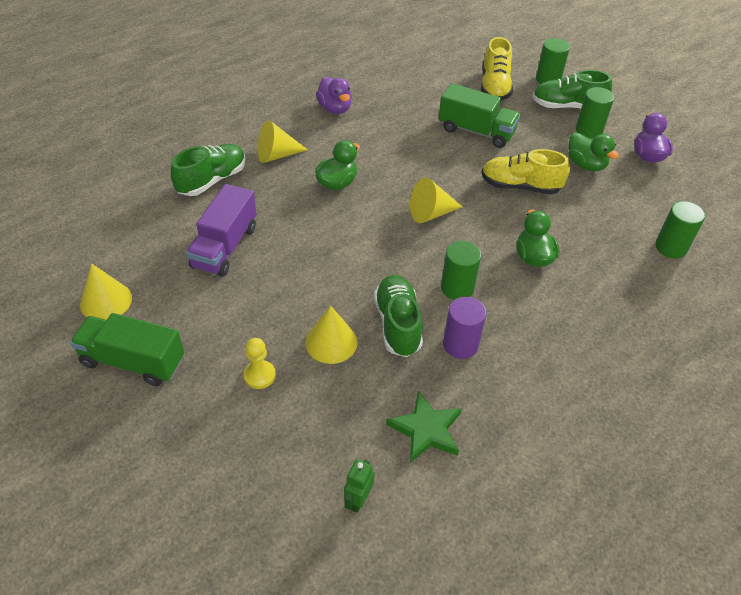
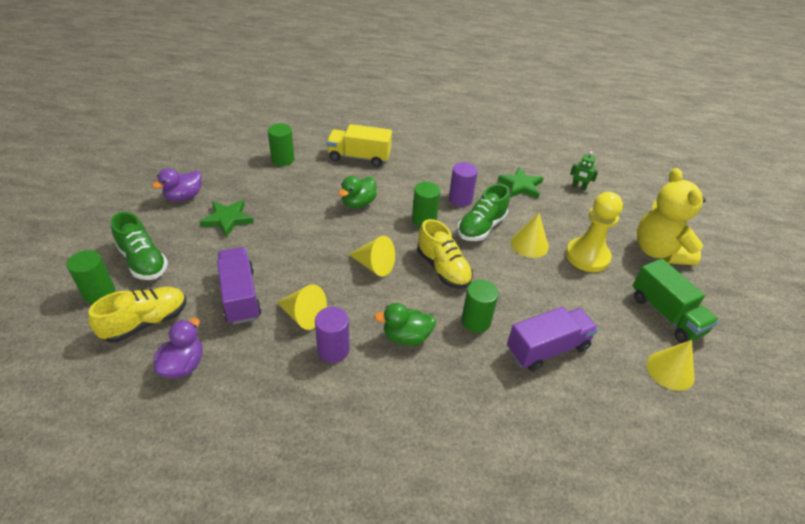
camera: 135 degrees left, 5 degrees down
green shoe [171,144,246,196] -> none
yellow pawn [244,338,276,389] -> yellow pawn [566,192,623,272], size x1.94
yellow cone [257,120,308,163] -> yellow cone moved to [277,285,327,330]
purple duck [316,76,352,114] -> purple duck moved to [153,318,202,378]
green robot [344,459,375,513] -> green robot turned 45 degrees clockwise [570,151,598,190]
green truck [439,83,520,148] -> purple truck [217,247,261,324]
yellow shoe [481,149,570,194] -> yellow shoe moved to [417,219,473,289]
green duck [568,132,619,171] -> green star [199,200,254,238]
green cylinder [576,87,614,138] -> green cylinder moved to [461,280,499,333]
none -> purple cylinder [315,307,350,363]
none -> yellow truck [327,124,392,167]
none -> yellow teddy bear [637,168,706,265]

